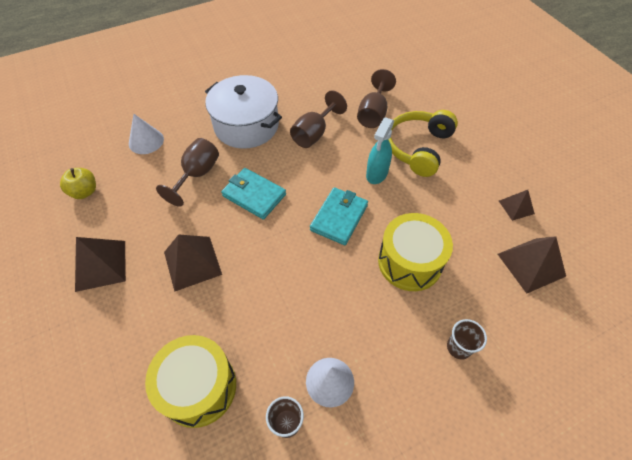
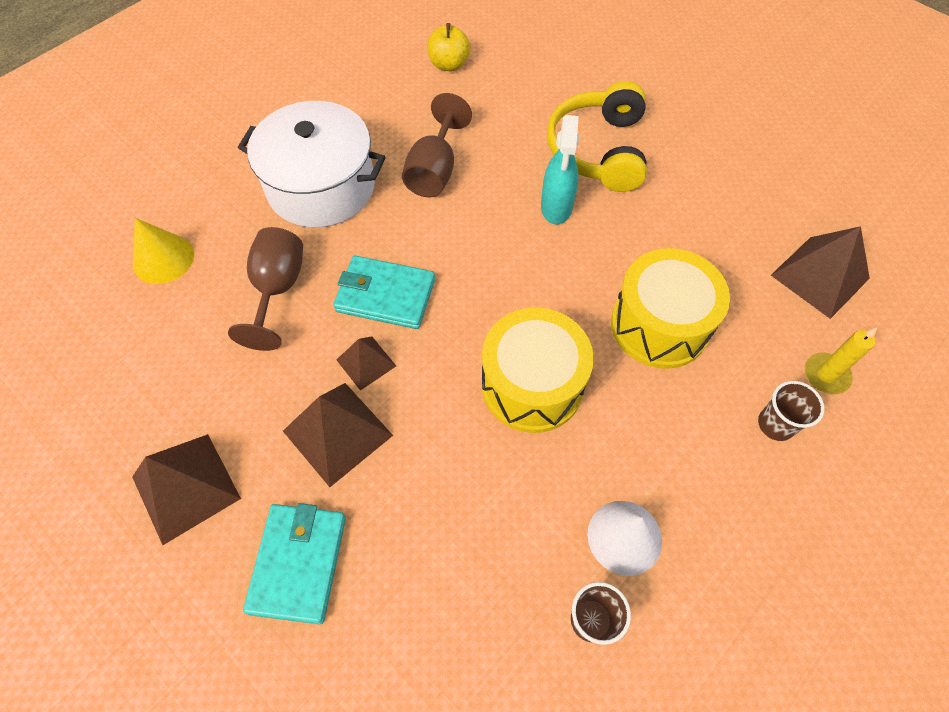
camera: 20 degrees left, 5 degrees up
yellow apple [60,168,96,199] -> yellow apple moved to [427,23,471,71]
white cone [129,114,164,154] -> yellow cone [133,218,194,284]
yellow drum [145,335,236,428] -> yellow drum moved to [481,307,594,433]
turquoise wallet [310,187,368,245] -> turquoise wallet moved to [243,503,346,624]
brown goblet [357,69,396,128] -> none
brown pyramid [499,190,535,221] -> brown pyramid moved to [336,336,396,391]
none -> yellow candle [805,328,877,394]

